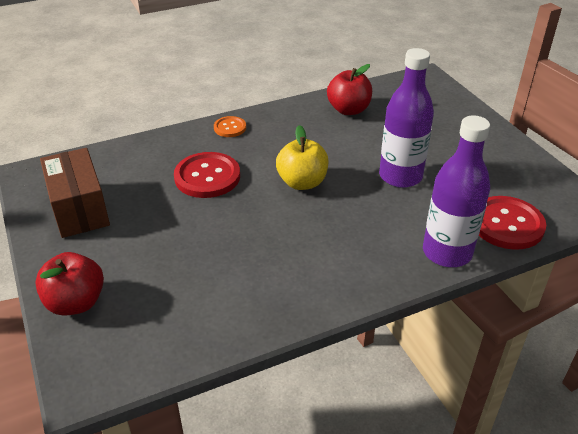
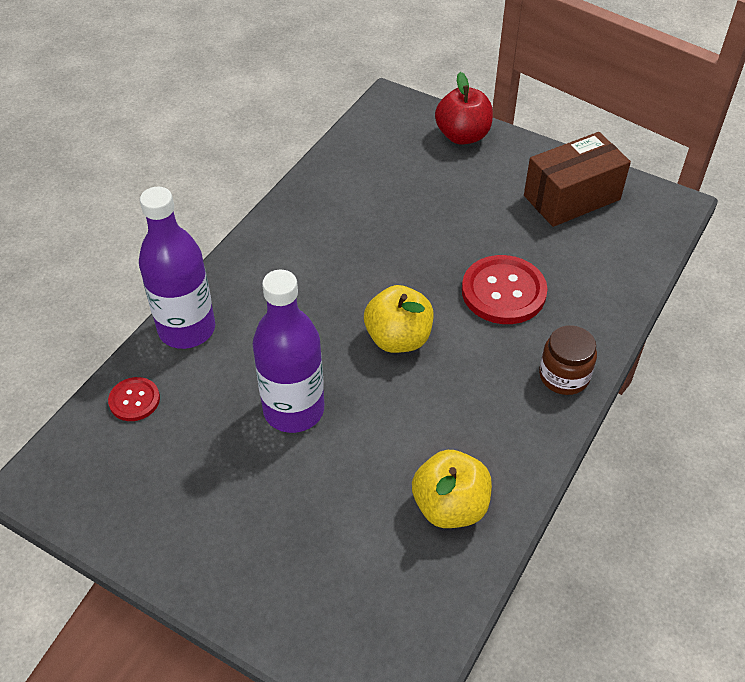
camera: 145 degrees right, 10 degrees up
brown box [40,148,110,238] -> brown box turned 60 degrees counterclockwise [524,132,631,227]
orange button [214,116,246,137] -> brown jar [539,325,597,395]
red apple [327,64,372,115] -> yellow apple [412,450,492,528]
red button [479,196,546,250] -> red button [108,377,160,421], size x0.54

